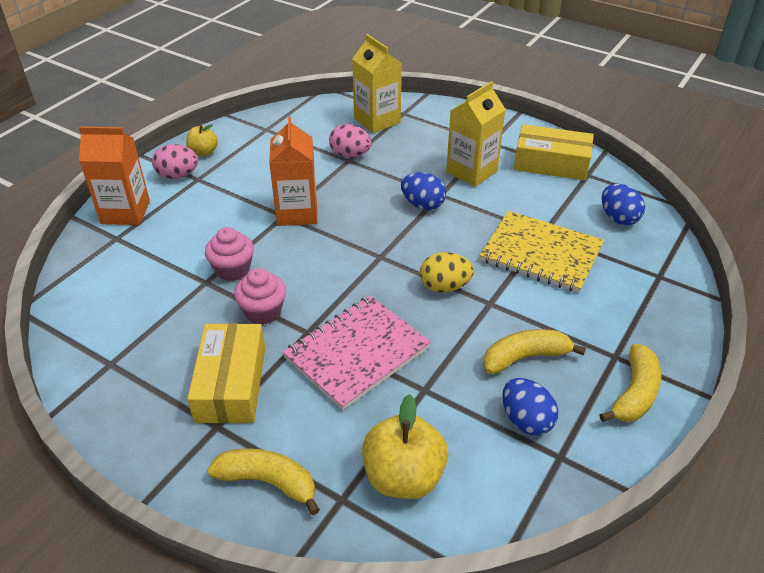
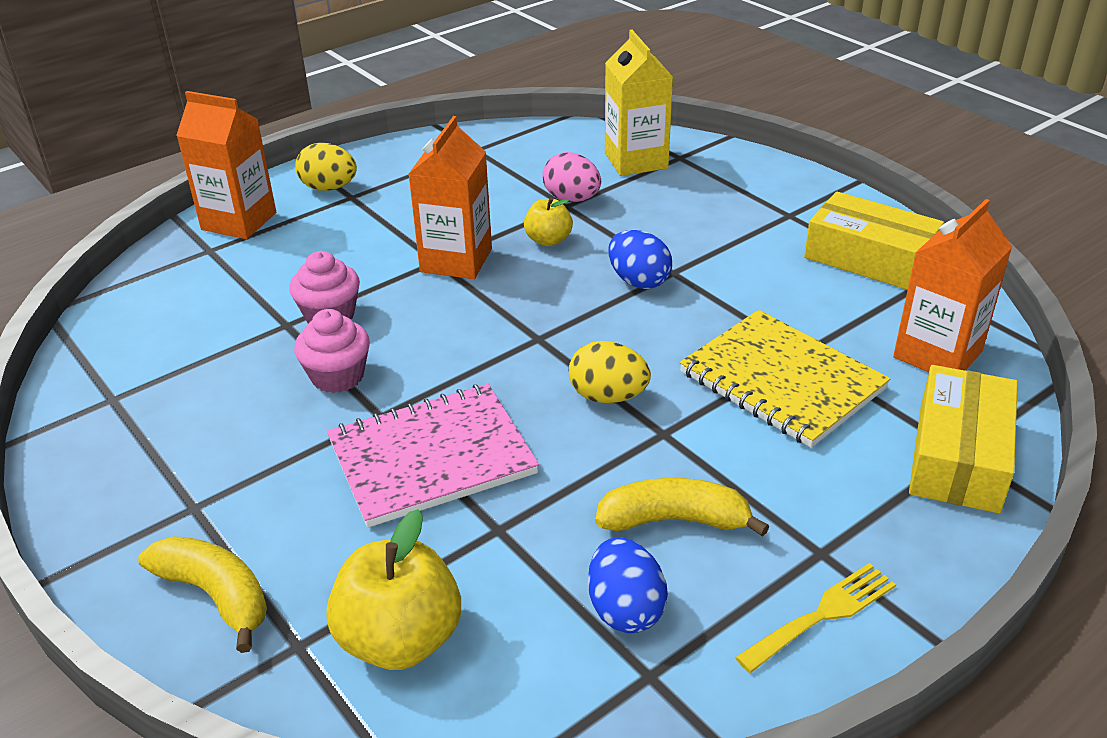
camera: 20 degrees right, 5 degrees down
pink egg [152,144,198,179] -> yellow egg [295,143,357,191]
yellow apple [186,124,218,156] -> yellow apple moved to [524,197,573,246]
yellow box [187,323,265,424] -> yellow box moved to [909,365,1018,514]
yellow carton [446,81,506,187] -> none
yellow banana [599,344,661,422] -> yellow fork [735,563,896,673]
blue egg [602,184,645,225] -> orange carton [893,199,1012,372]

